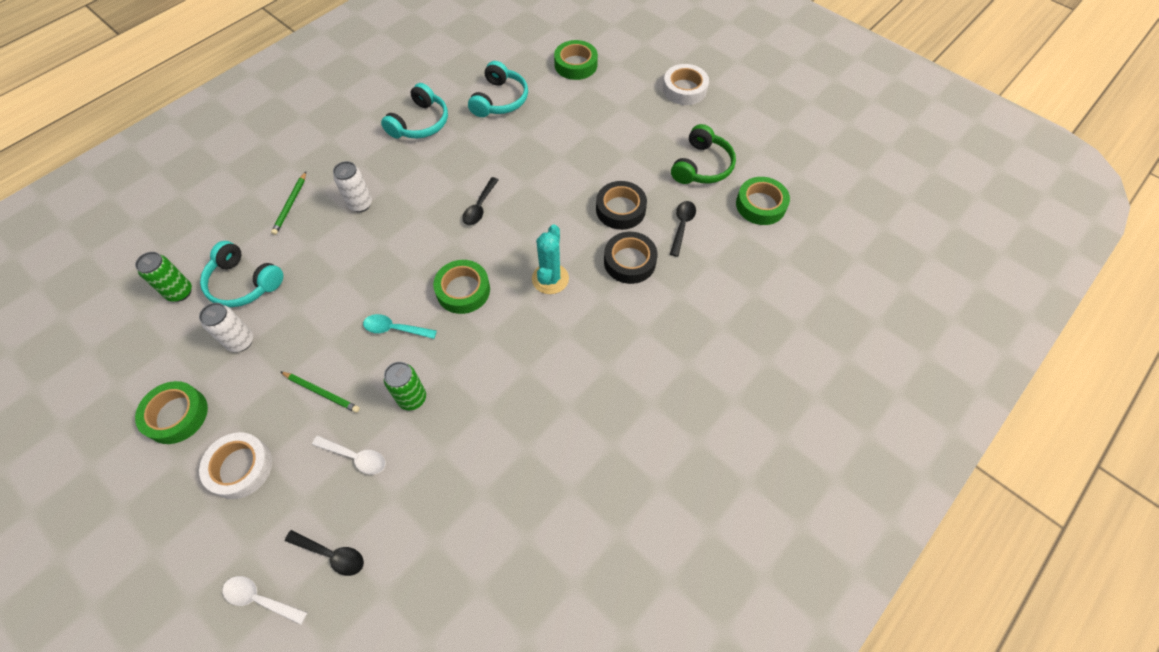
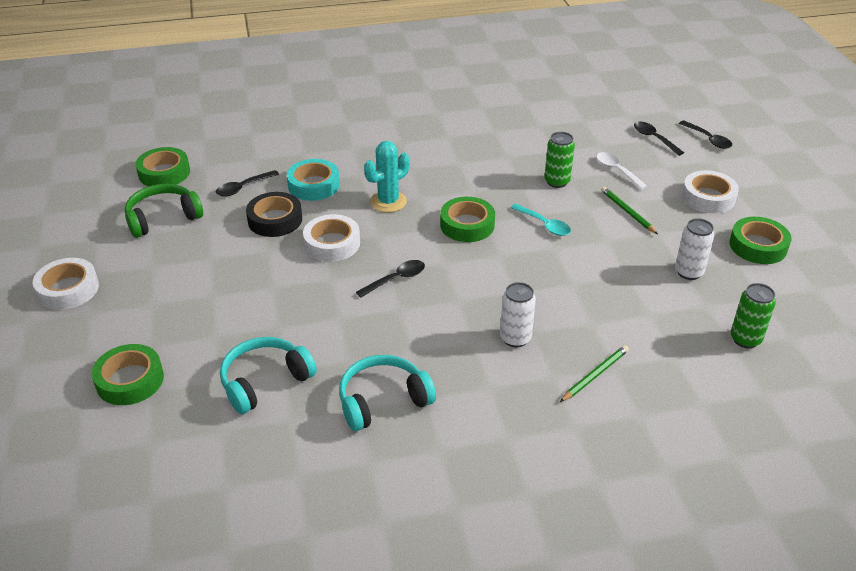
camera: 145 degrees left, 20 degrees down
turquoise headphones [200,241,283,307] -> none
white spoon [223,576,308,625] -> black spoon [679,120,732,149]
black tape [604,232,658,284] -> turquoise tape [287,159,340,201]
none -> white tape [303,214,360,262]

